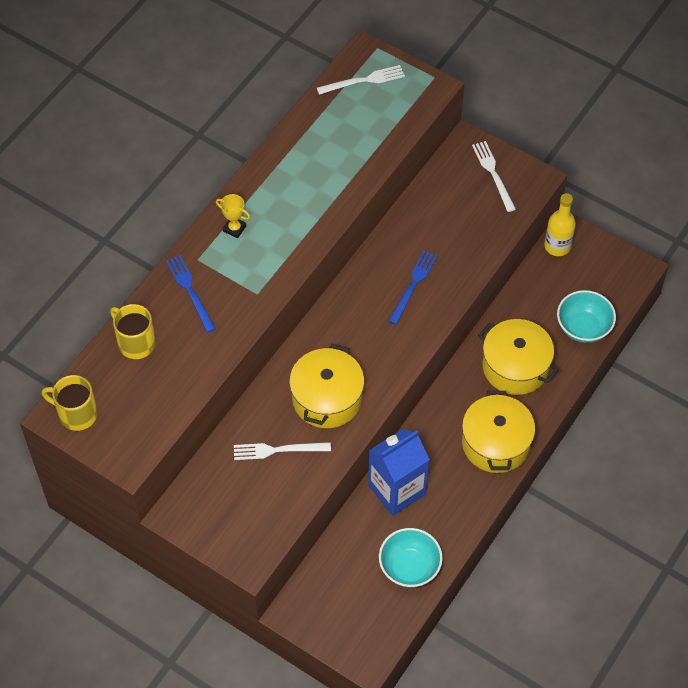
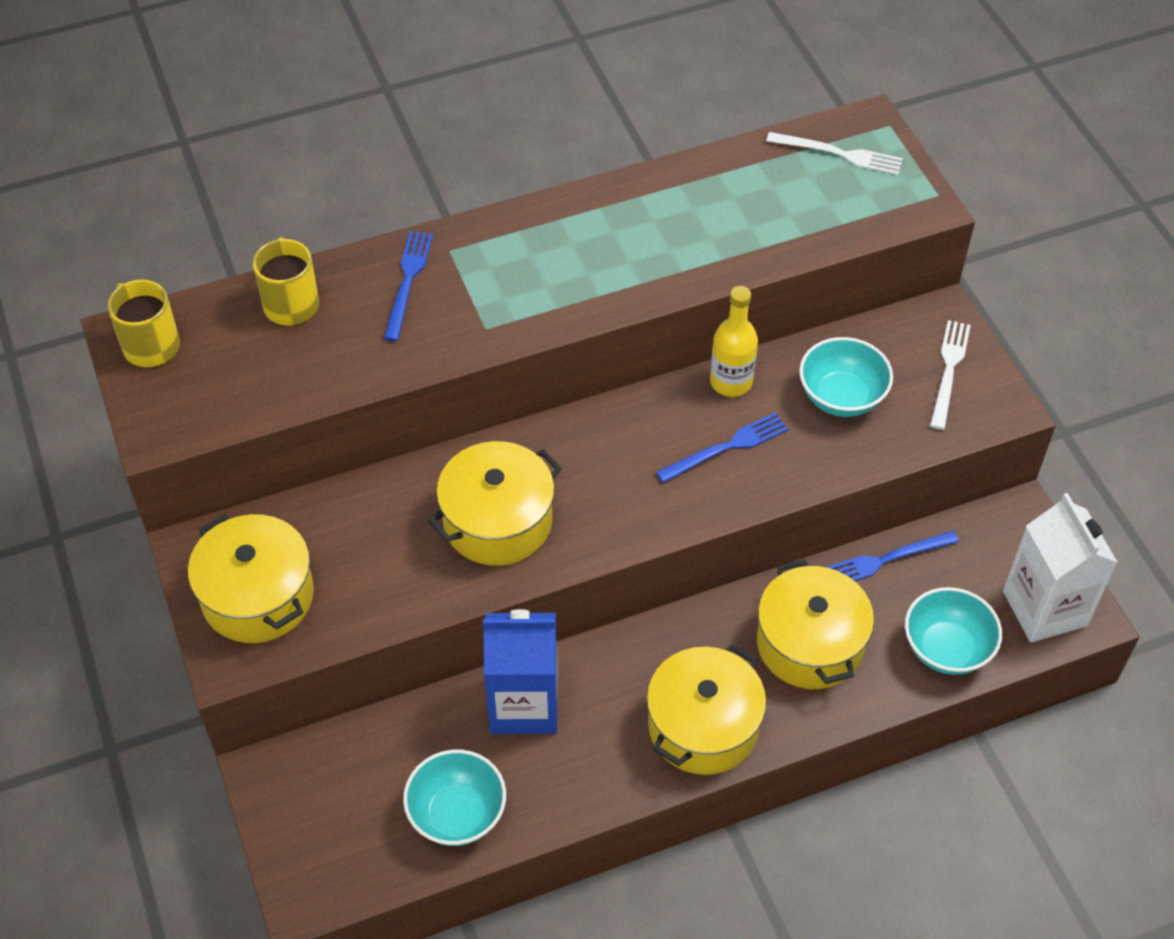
camera: 35 degrees right, 5 degrees down
yellow trophy [216,194,250,238] -> none
white fork [234,442,331,460] -> none
yellow bottle [545,193,576,256] -> yellow bottle moved to [710,286,758,397]
none -> yellow pot [188,514,314,643]
none -> turquoise bowl [799,337,893,417]
none -> blue fork [826,531,959,581]
none -> white carton [1003,493,1118,643]

